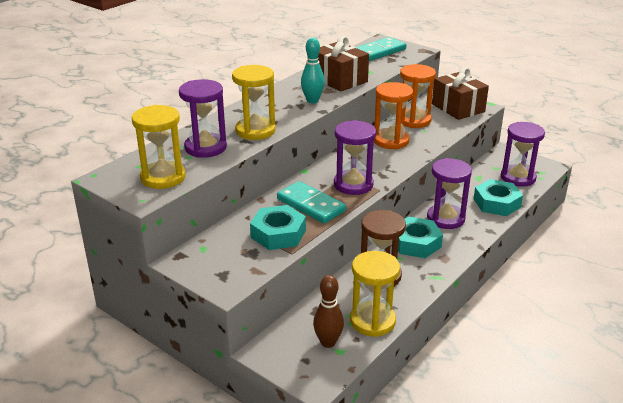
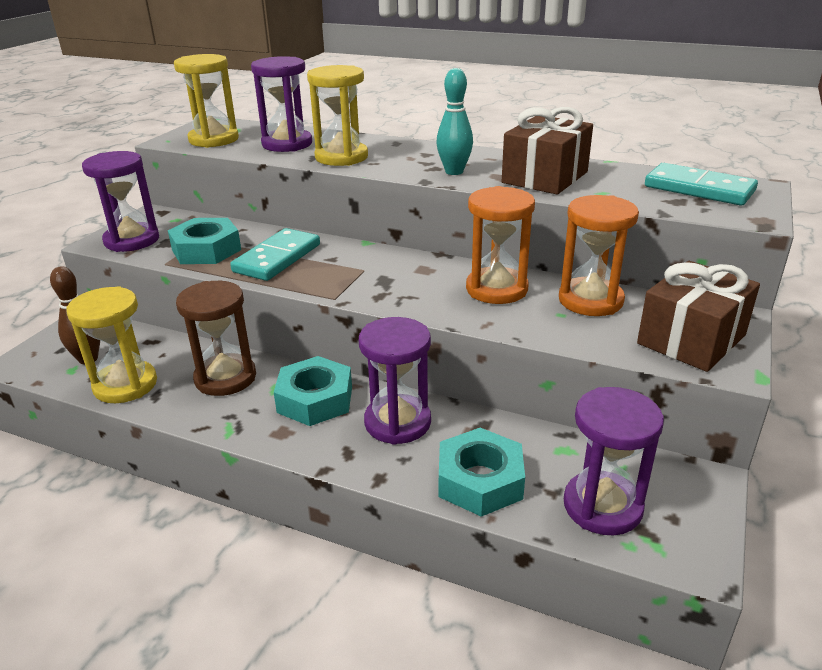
camera: 75 degrees right, 0 degrees up
purple hourglass [334,120,376,195] -> purple hourglass moved to [82,151,159,252]

